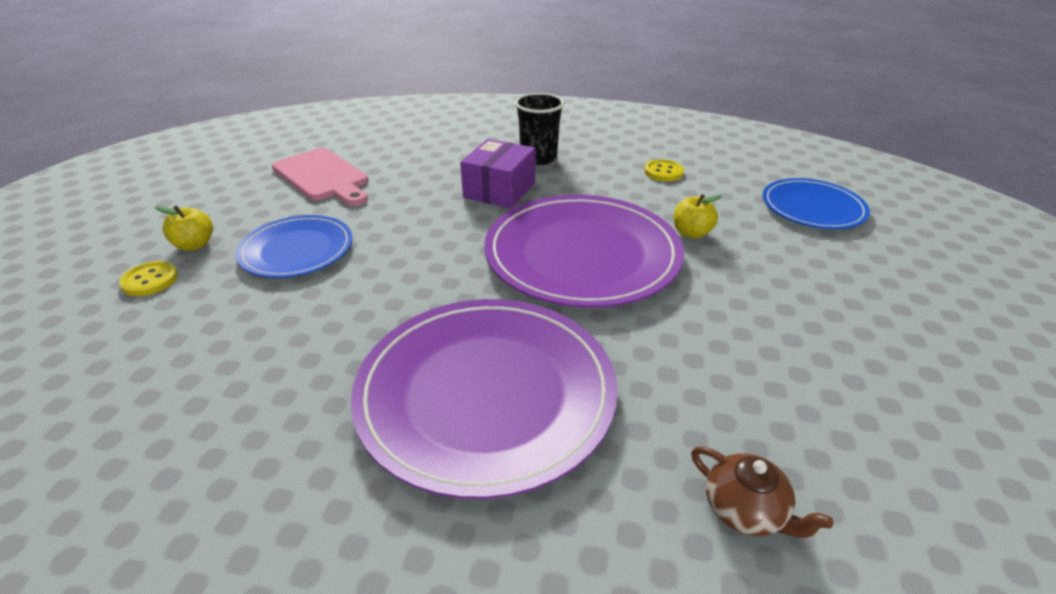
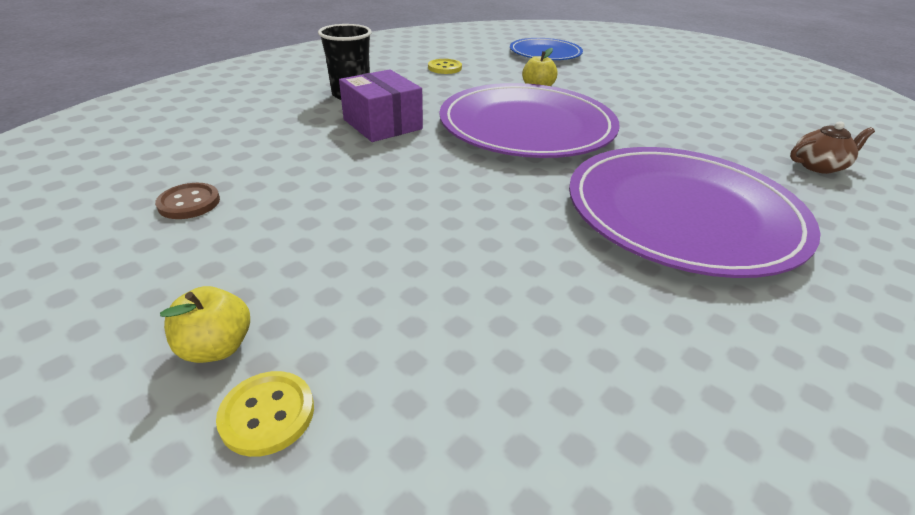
camera: 60 degrees left, 0 degrees up
blue plate [236,215,353,278] -> none
pink cutting board [272,148,369,206] -> brown button [155,183,220,219]

